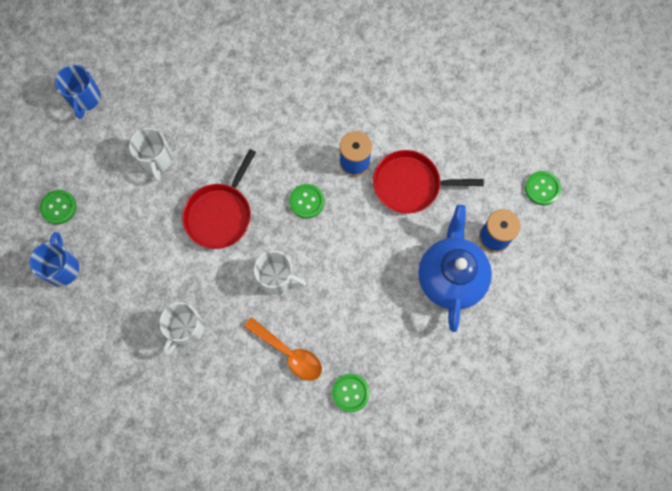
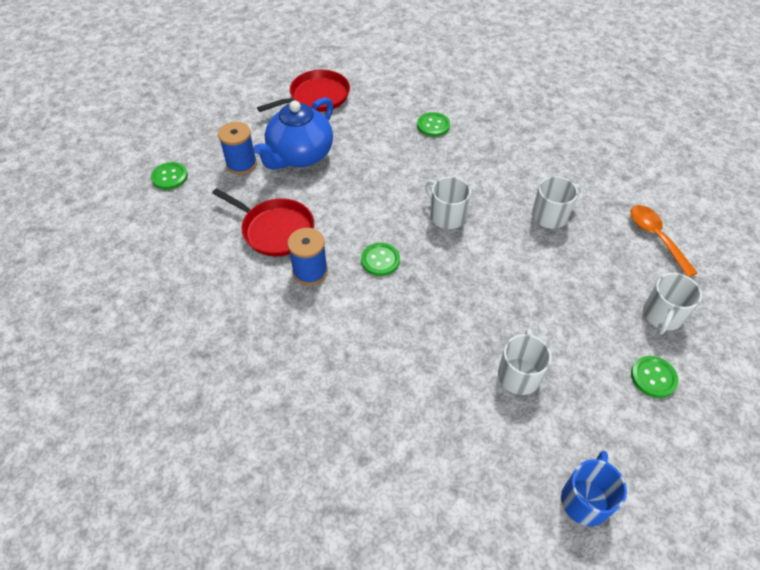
camera: 150 degrees left, 20 degrees down
blue mug [29,232,79,286] -> white mug [643,273,702,335]
red pan [182,149,256,249] -> red pan moved to [257,70,350,112]
orange spoon [244,317,322,381] -> orange spoon moved to [630,205,698,277]

